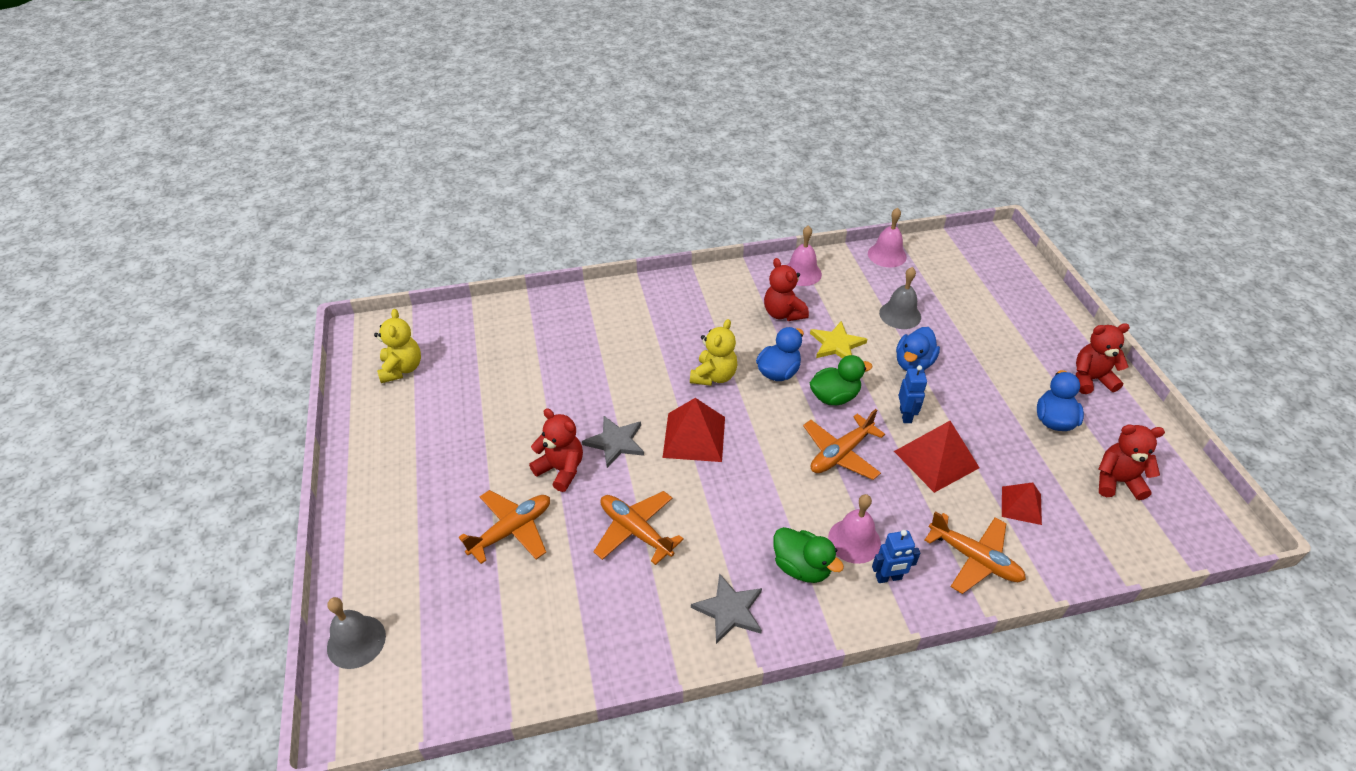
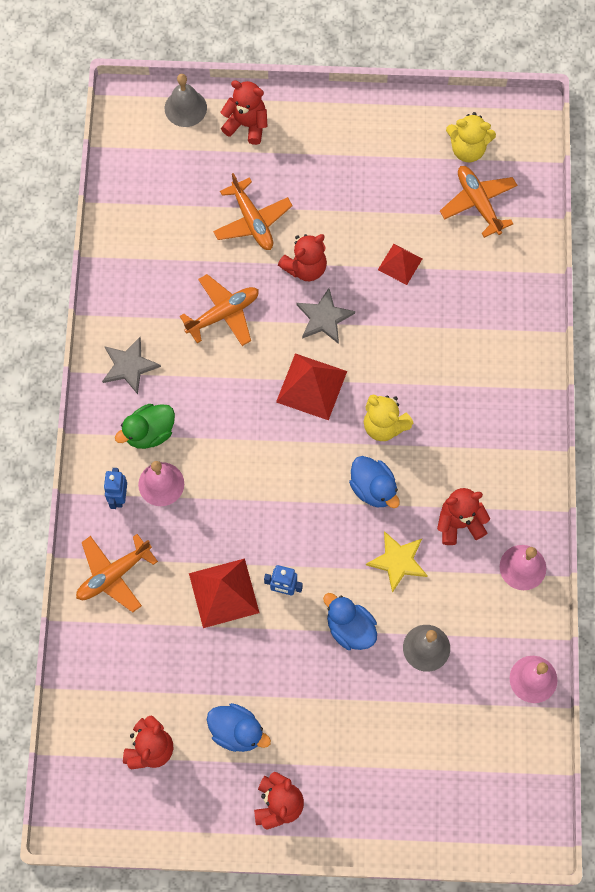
camera: 105 degrees right, 25 degrees up
orange plane [803,409,885,480] -> orange plane moved to [440,166,518,238]
green duck [810,355,872,405] -> none
red pyramid [1002,482,1042,525] -> red pyramid moved to [378,244,423,285]
none -> red teddy bear [221,80,267,145]

